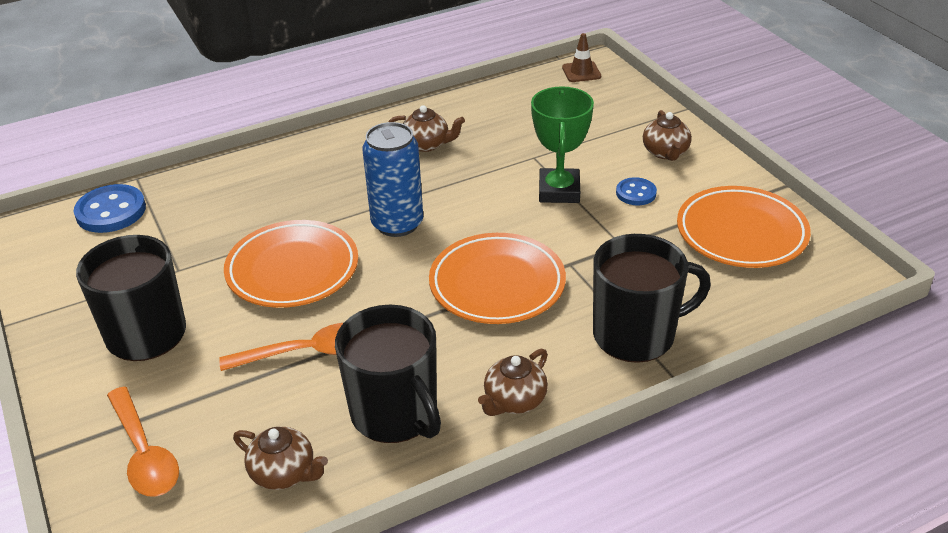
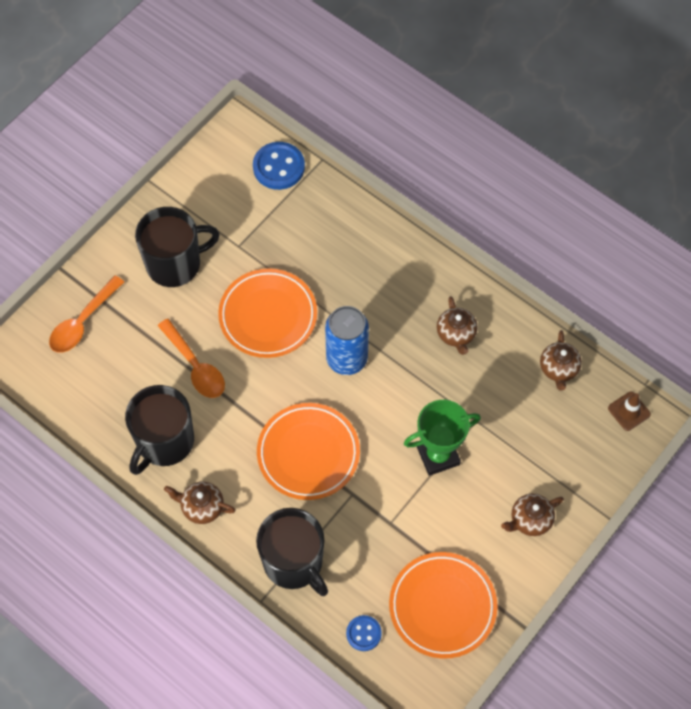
camera: 65 degrees right, 25 degrees up
brown teapot [233,427,328,490] -> brown teapot moved to [540,330,582,391]
blue button [616,177,657,205] -> blue button moved to [346,615,382,651]

